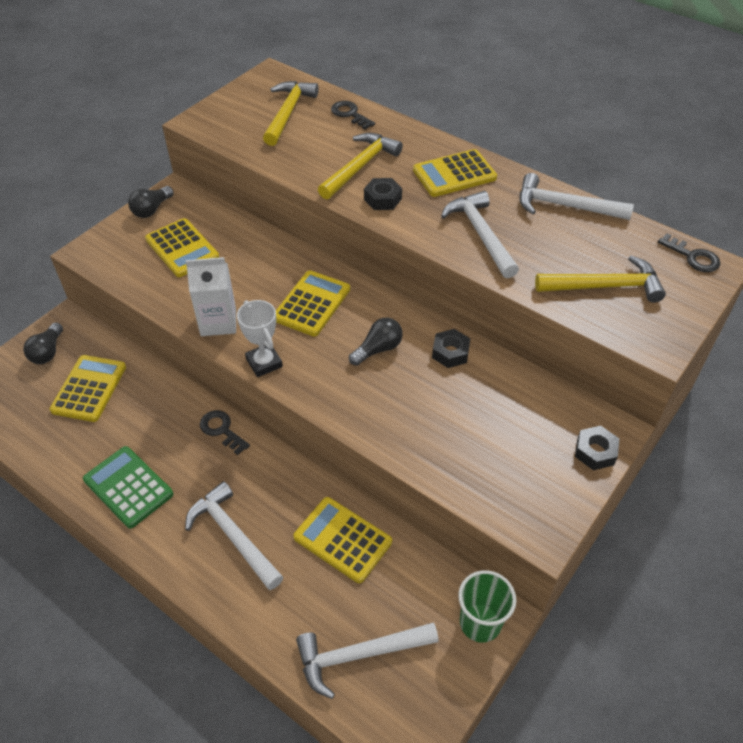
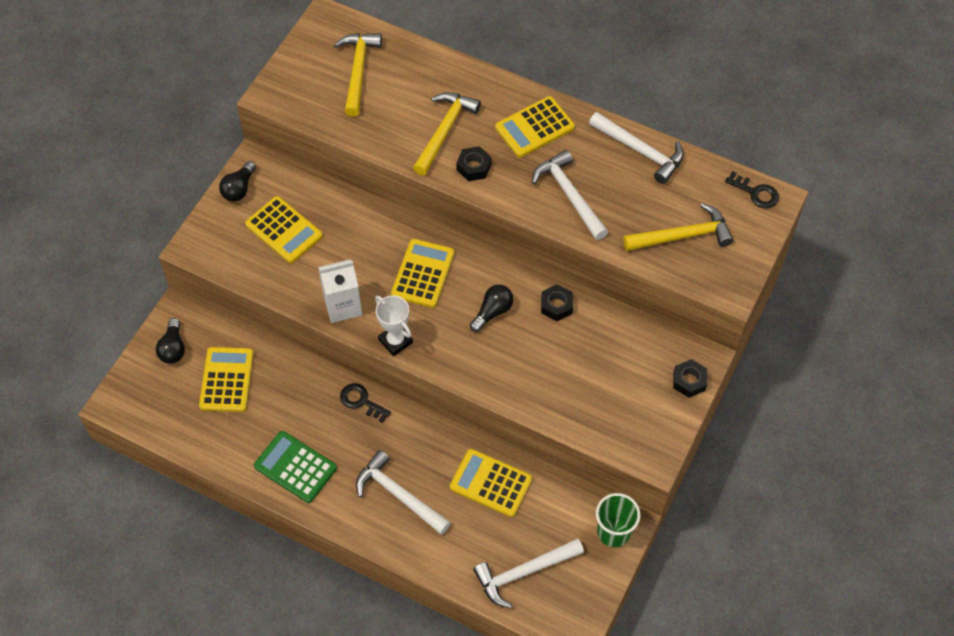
camera: 10 degrees left, 10 degrees up
black key [331,101,375,130] -> none
white hammer [520,173,634,220] -> white hammer turned 150 degrees counterclockwise [589,112,684,184]

